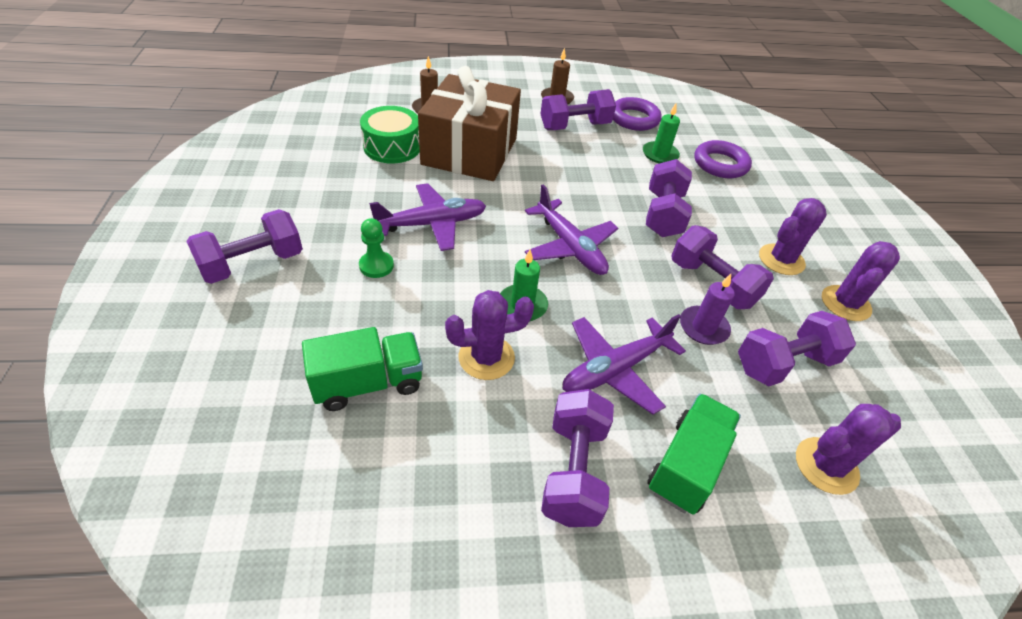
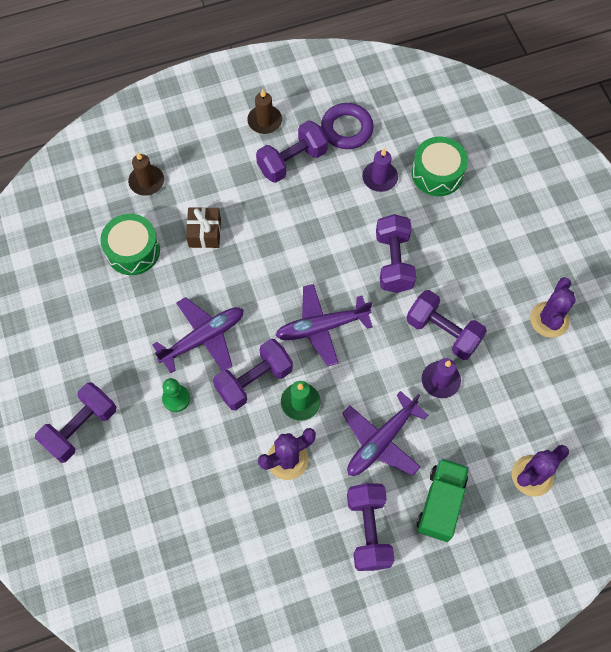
camera: 10 degrees left, 20 degrees up
green truck [302,327,423,411] -> none
brown gift [418,66,521,181] -> brown gift [186,207,221,248], size x0.43
purple plane [525,185,618,275] -> purple plane turned 120 degrees clockwise [275,284,373,366]
green candle [643,103,680,163] -> purple candle [362,148,398,192]
purple ring [694,140,752,178] -> green drum [412,137,468,196]
purple dumbbell [738,311,856,386] -> purple dumbbell moved to [213,339,293,410]
purple cactus [759,198,827,275] -> none

